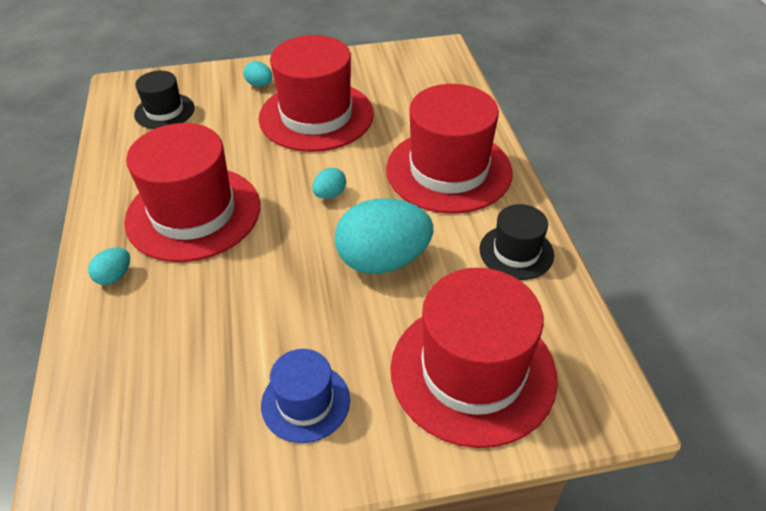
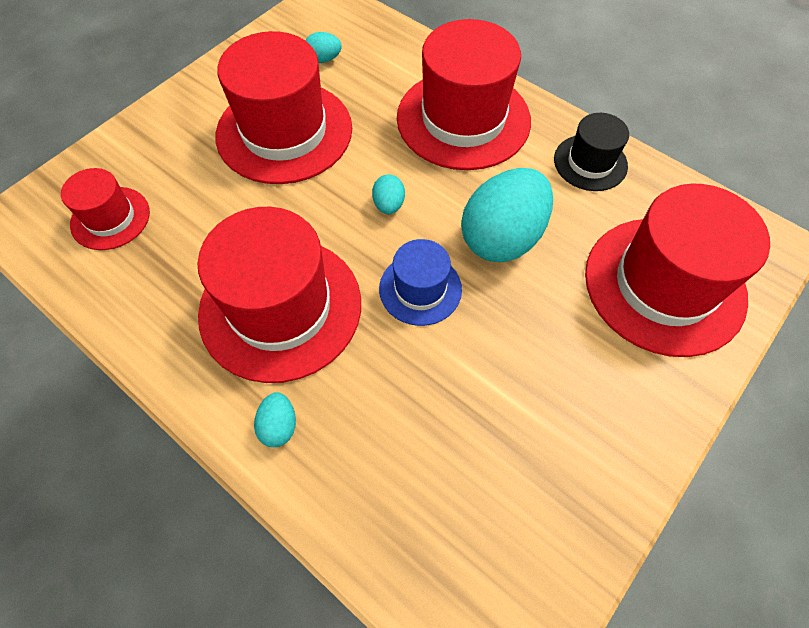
camera: 40 degrees left, 15 degrees up
black hat [134,71,195,129] -> red hat [61,168,150,250]
turquoise egg [243,61,272,87] -> turquoise egg moved to [305,32,342,63]
blue hat [261,349,350,443] -> blue hat moved to [379,239,462,326]

